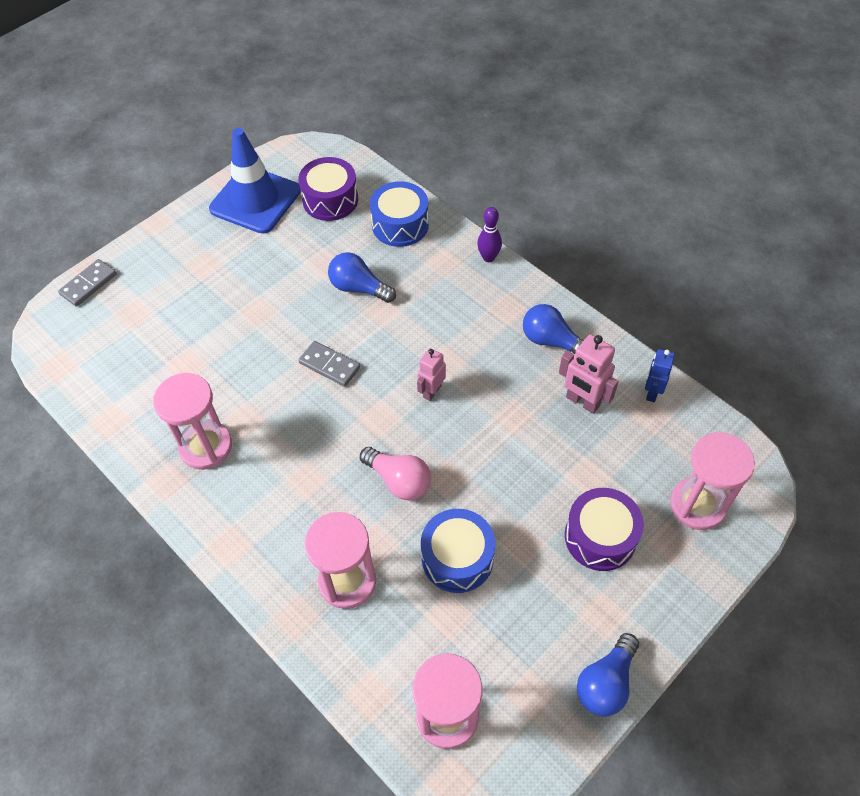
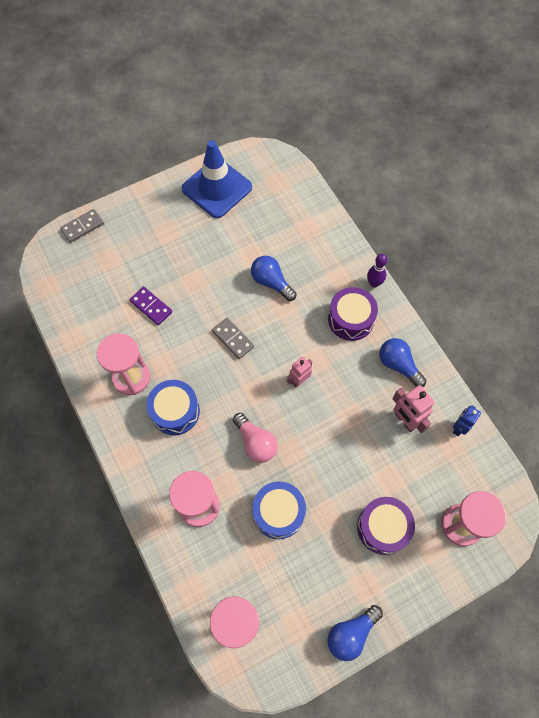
camera: 15 degrees right, 10 degrees up
purple drum [298,157,358,221] -> purple drum moved to [328,287,378,341]
blue drum [370,181,429,247] -> blue drum moved to [146,380,200,435]
none -> purple domino [129,286,172,325]

